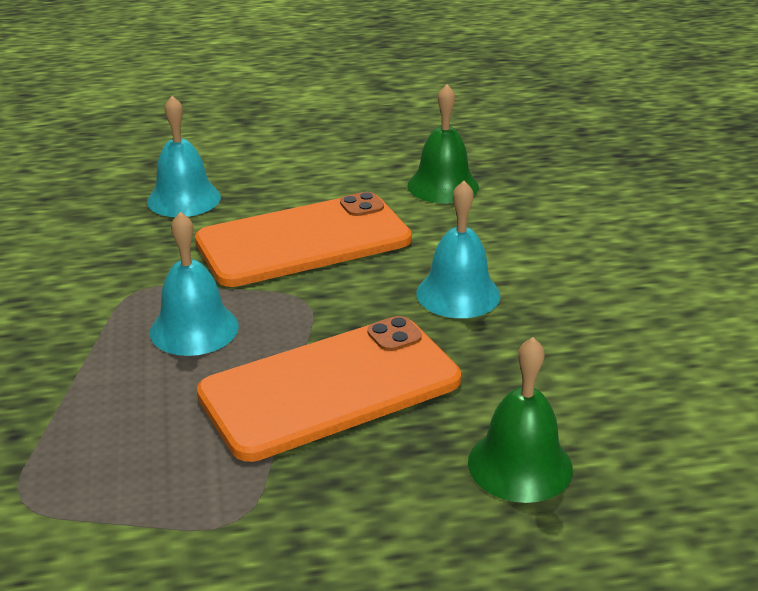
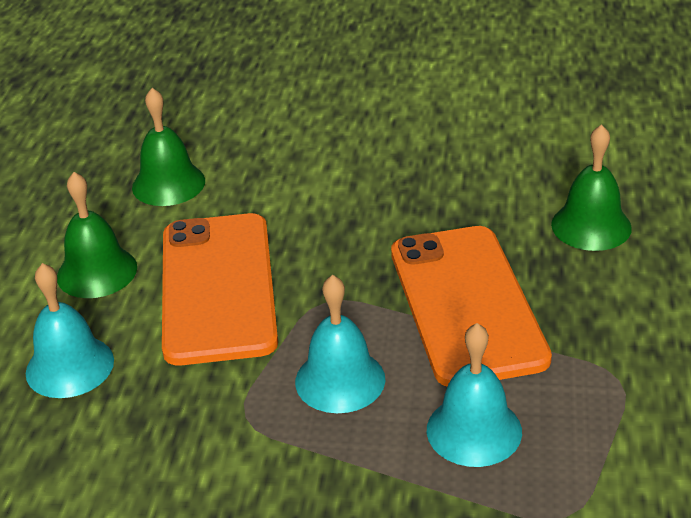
camera: 70 degrees left, 5 degrees up
turquoise bell [416,181,501,318] -> turquoise bell moved to [427,323,522,467]
none -> green bell [57,172,137,298]

